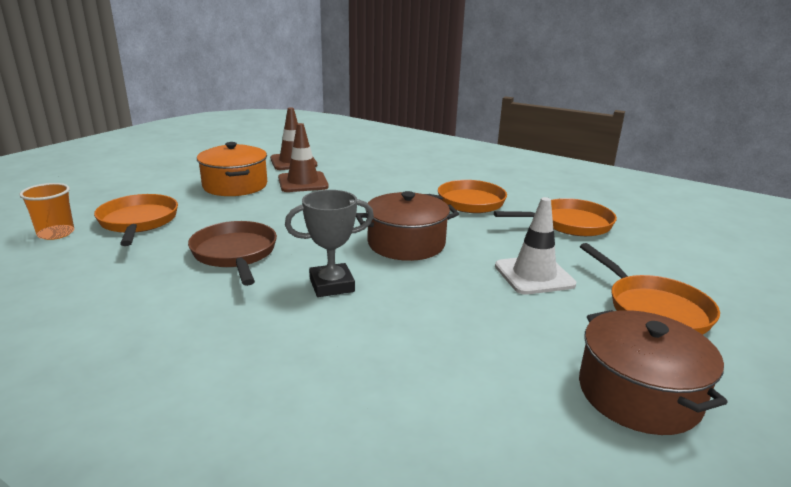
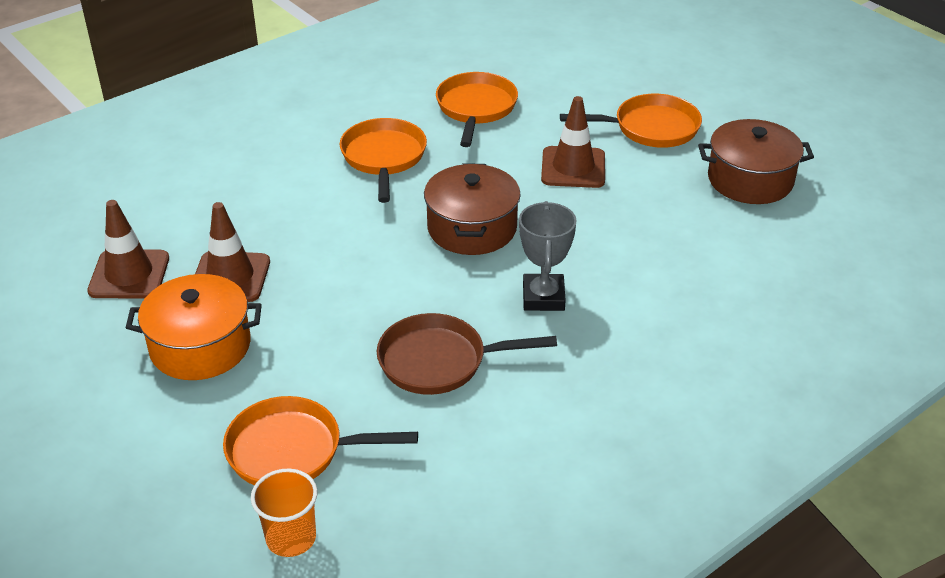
camera: 70 degrees left, 15 degrees up
white traffic cone [495,197,576,294] -> brown traffic cone [541,96,605,188]

